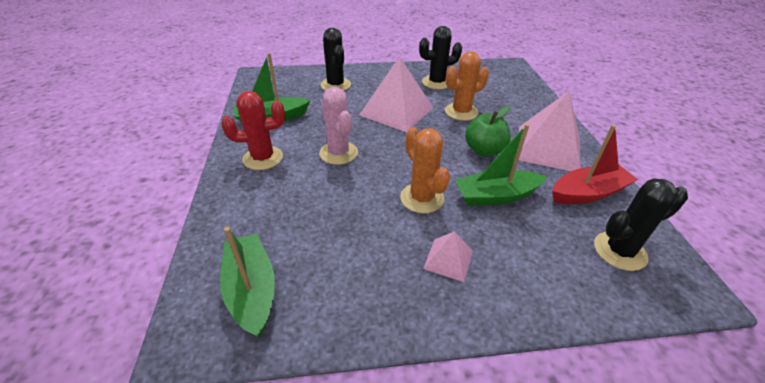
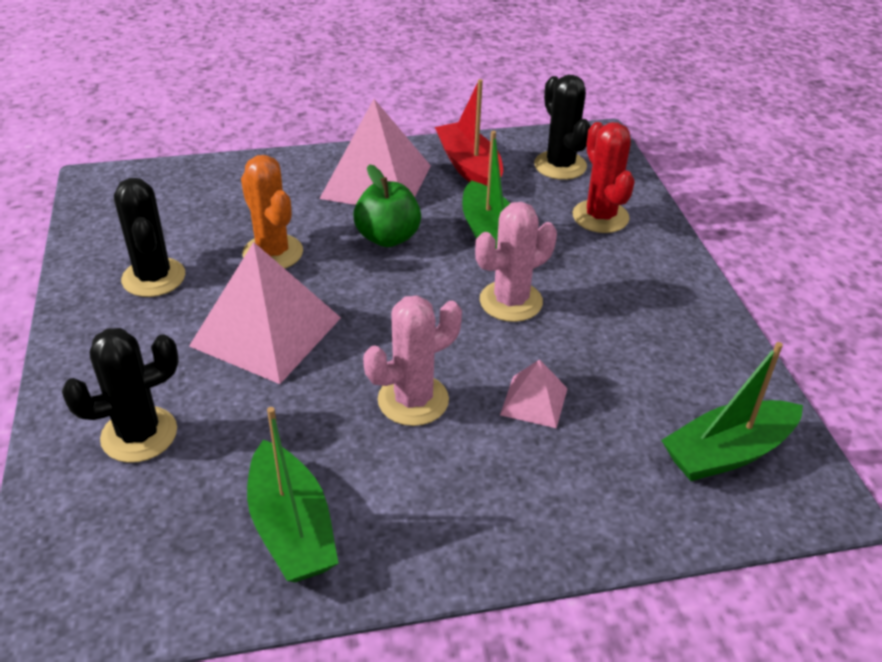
camera: 95 degrees left, 0 degrees up
red cactus [221,91,285,170] -> red cactus moved to [573,122,635,233]
orange cactus [400,127,450,213] -> pink cactus [475,202,557,322]
pink pyramid [423,231,473,282] -> pink pyramid moved to [500,359,568,428]

